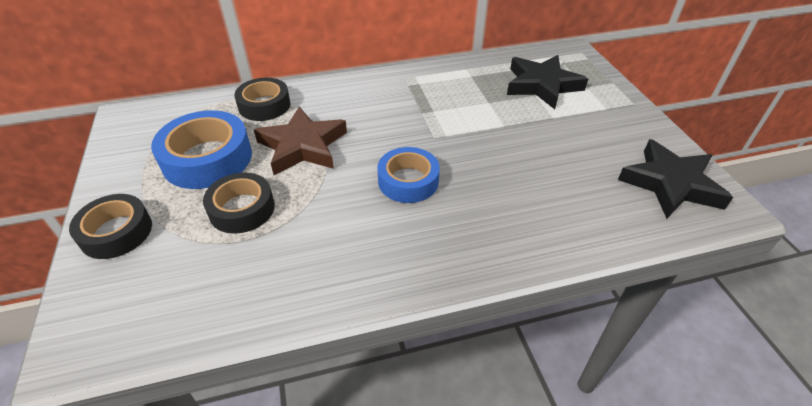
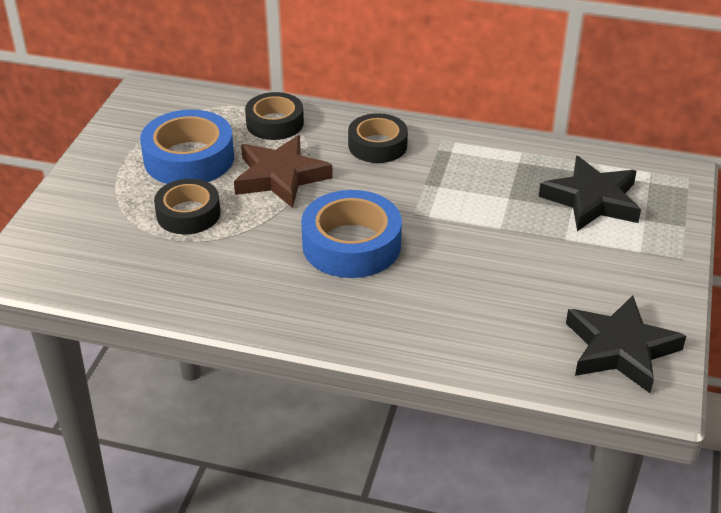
camera: 30 degrees right, 5 degrees down
black tape [69,194,152,259] -> black tape moved to [348,113,408,163]
blue tape [378,147,440,203] -> blue tape [301,190,402,278], size x1.50

